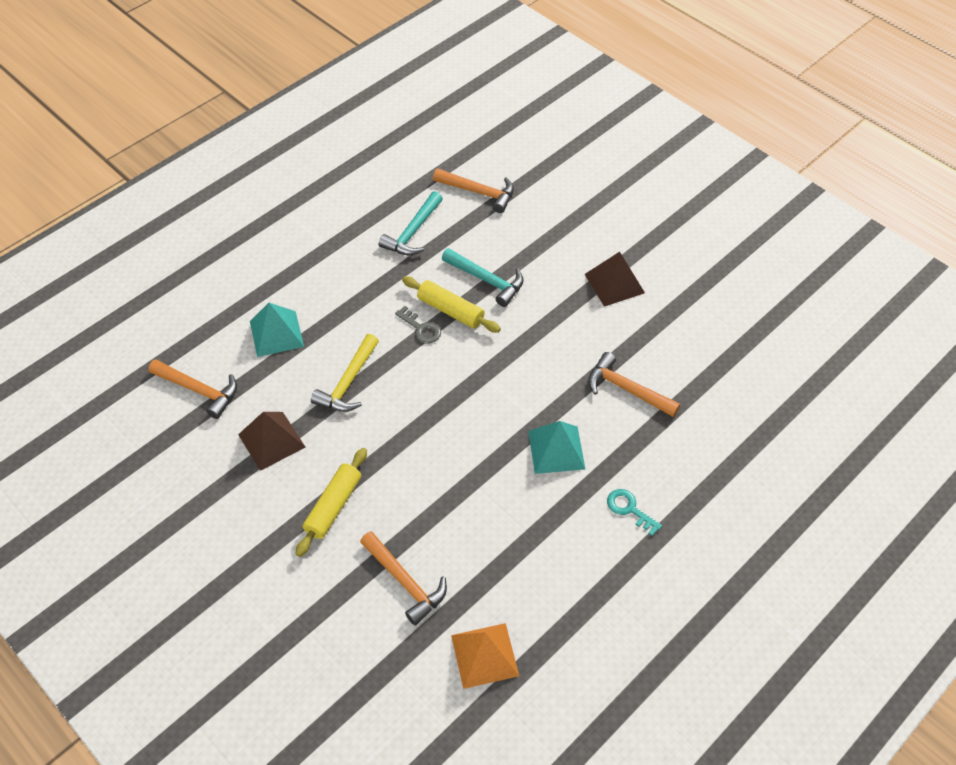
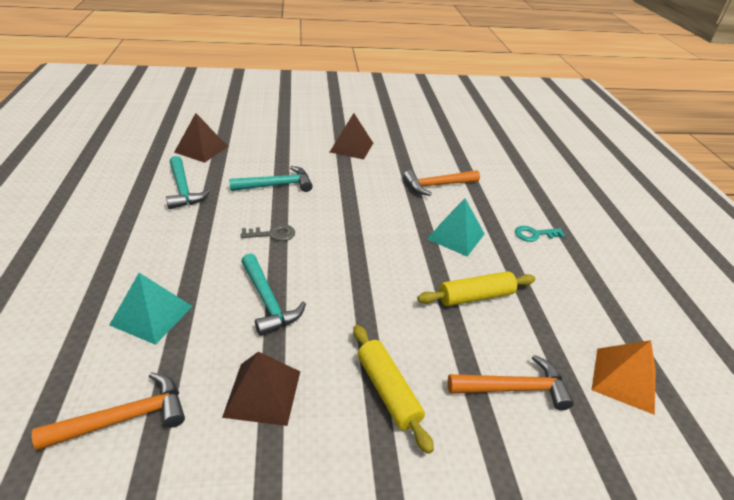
camera: 55 degrees left, 15 degrees down
yellow hammer [311,334,379,412] -> turquoise hammer [241,253,306,336]
yellow rolling pin [402,276,501,333] -> yellow rolling pin moved to [417,271,535,306]
orange hammer [433,168,514,213] -> brown pyramid [174,113,228,163]

